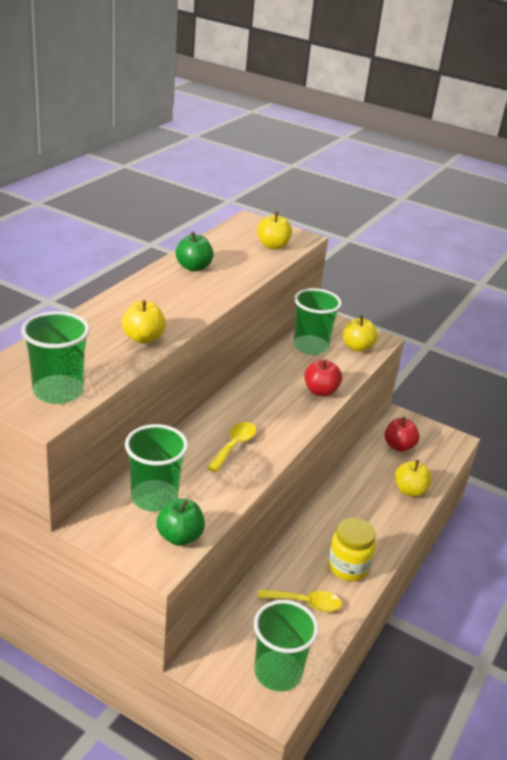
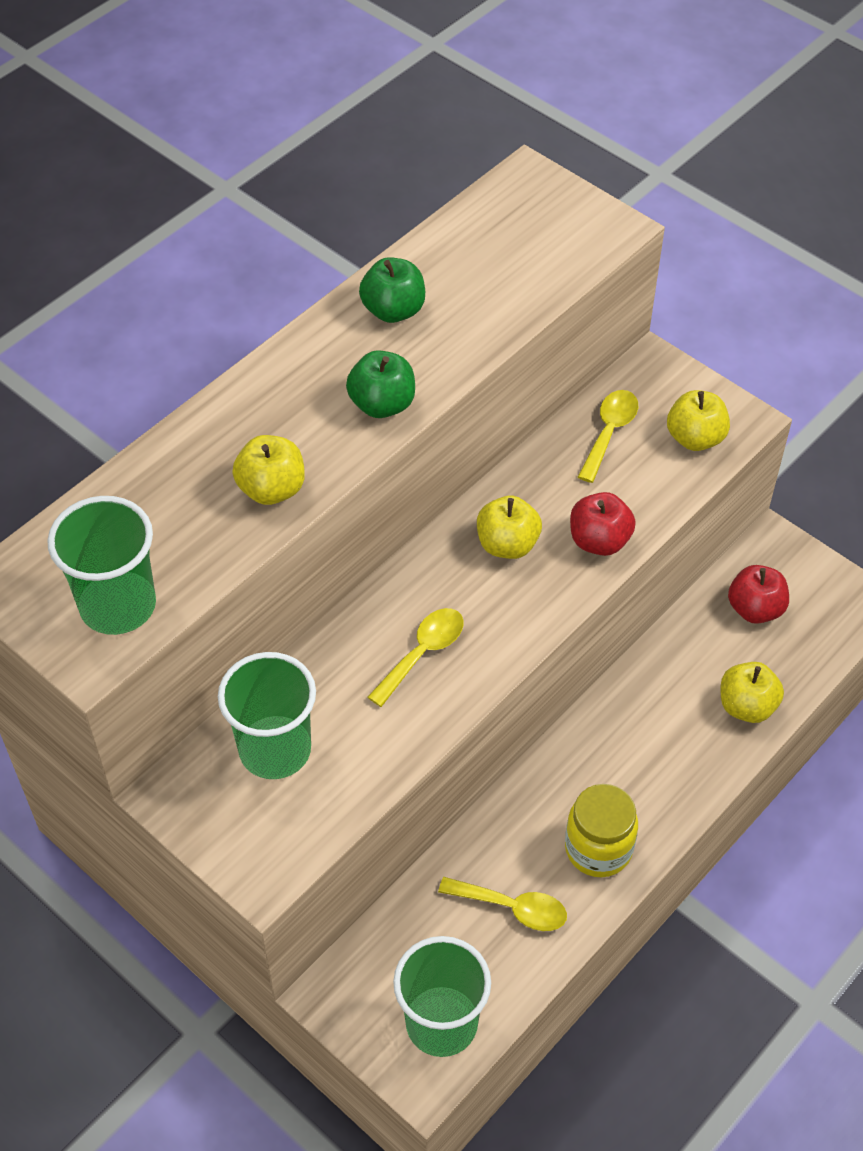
camera: 15 degrees right, 20 degrees up
green apple [156,499,205,546] -> green apple moved to [346,350,415,418]
yellow apple [257,212,292,250] -> yellow apple moved to [477,496,542,559]
green cup [293,288,342,355] -> yellow spoon [578,390,638,483]

